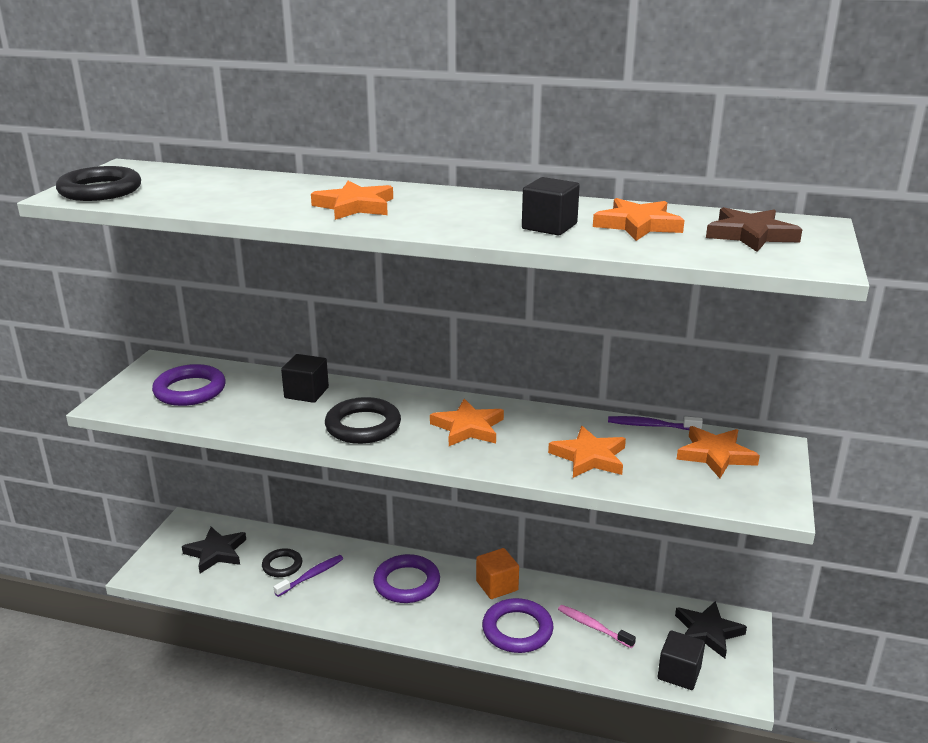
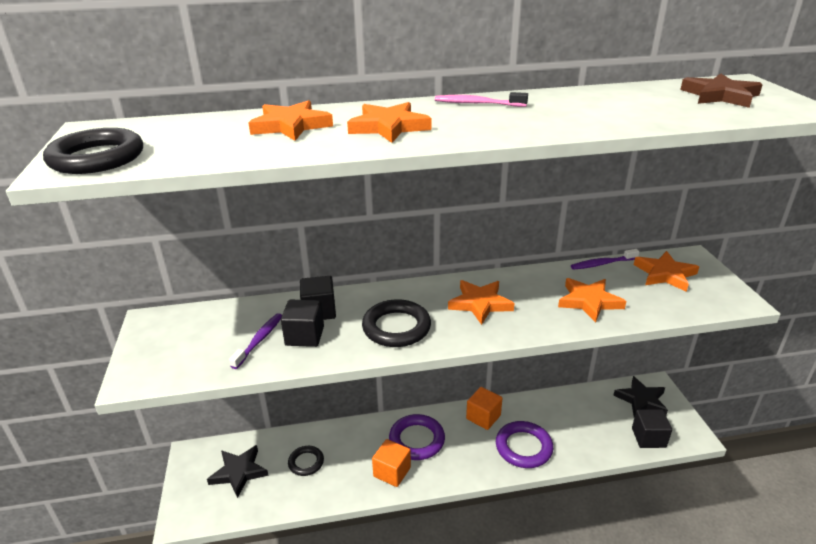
camera: 25 degrees left, 5 degrees up
purple ring [152,364,226,406] -> none
purple toothbrush [274,555,343,597] -> purple toothbrush moved to [229,313,282,369]
black cube [522,177,580,235] -> black cube moved to [281,300,324,347]
pink toothbrush [558,605,636,648] -> pink toothbrush moved to [435,92,528,107]
orange star [593,198,685,241] -> orange star moved to [249,100,333,141]
none -> orange cube [372,439,411,487]

